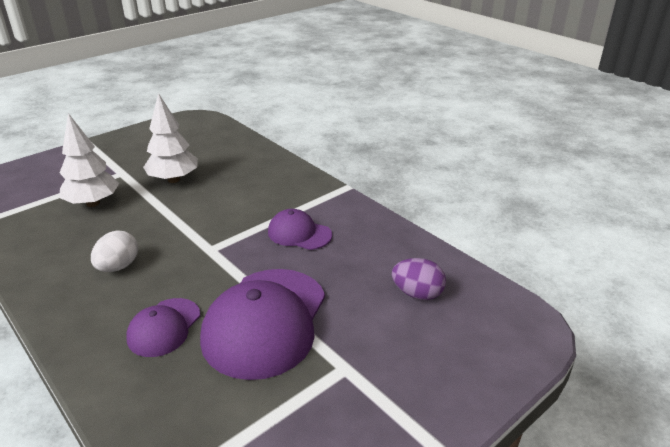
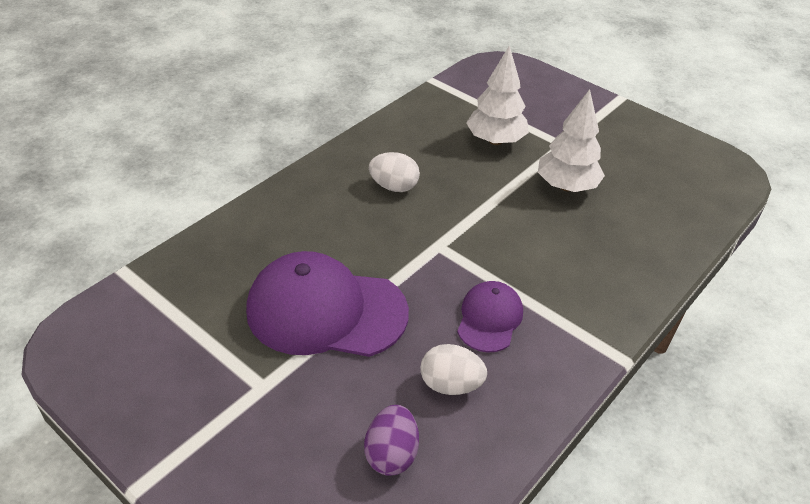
camera: 80 degrees right, 10 degrees up
purple cap [126,298,200,357] -> none
none -> white egg [420,344,487,395]

